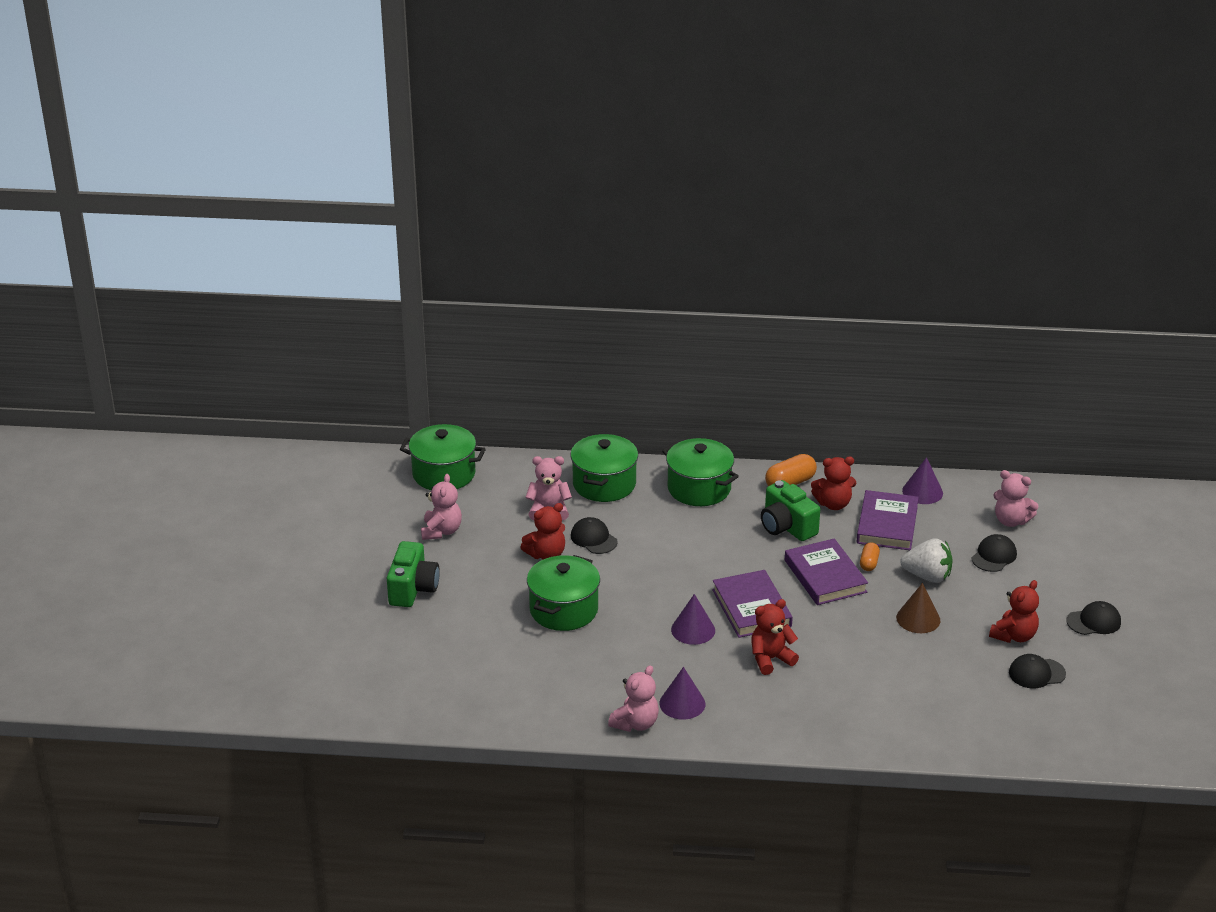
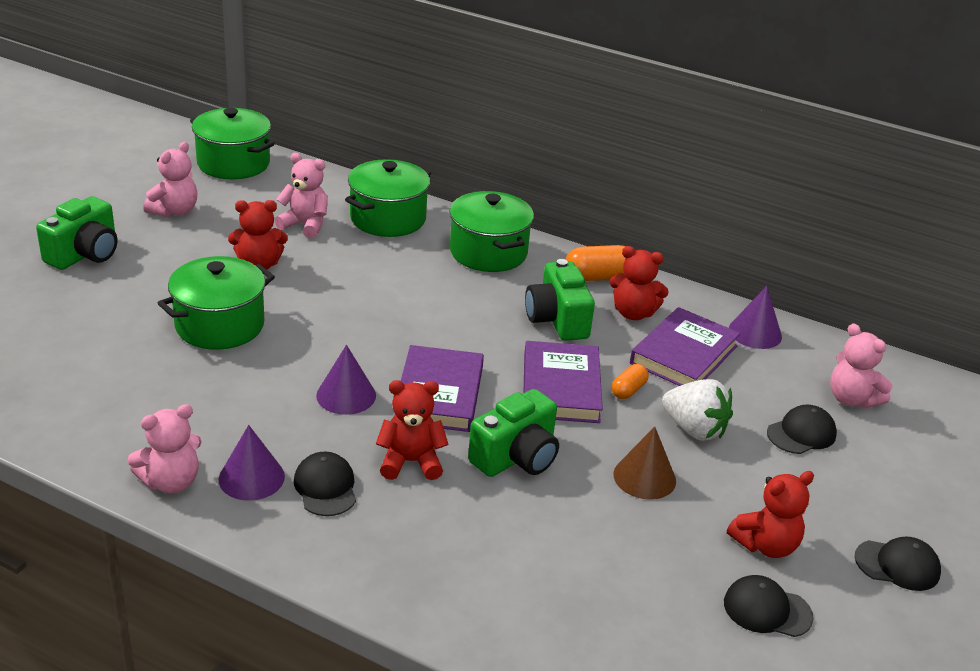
camera: 20 degrees right, 0 degrees up
black cap [571,517,618,554] -> black cap moved to [294,452,356,516]
none -> green camera [468,389,559,477]

